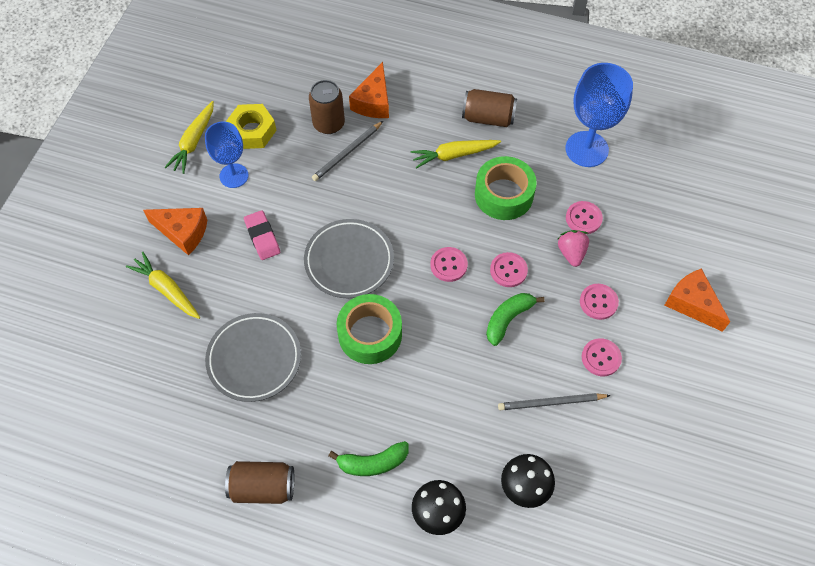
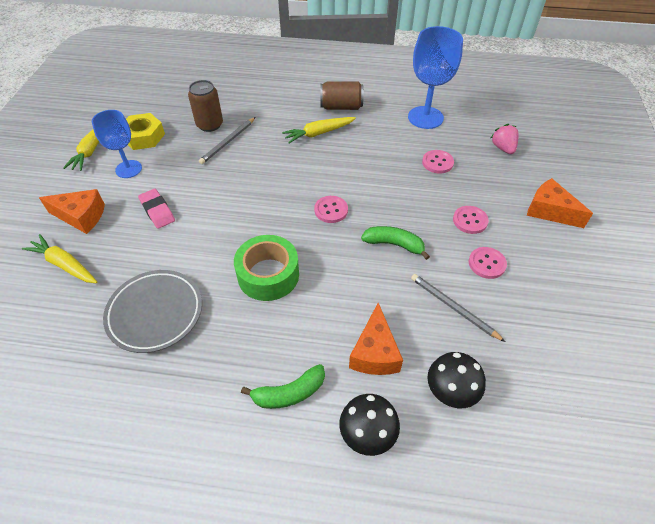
camera: 10 degrees left, 10 degrees down
brown can [225,461,294,504] -> none
grey plate [304,219,394,298] -> none
orange cheese [349,62,389,118] -> orange cheese moved to [349,303,403,375]
green tape [475,156,537,220] -> none
green banana [486,293,545,346] -> green banana turned 75 degrees clockwise [361,226,430,260]
pink button [490,252,528,287] -> none
grey pencil [498,393,611,410] -> grey pencil turned 60 degrees clockwise [411,274,505,342]
pink strawberry [558,230,589,267] -> pink strawberry moved to [491,124,519,154]

